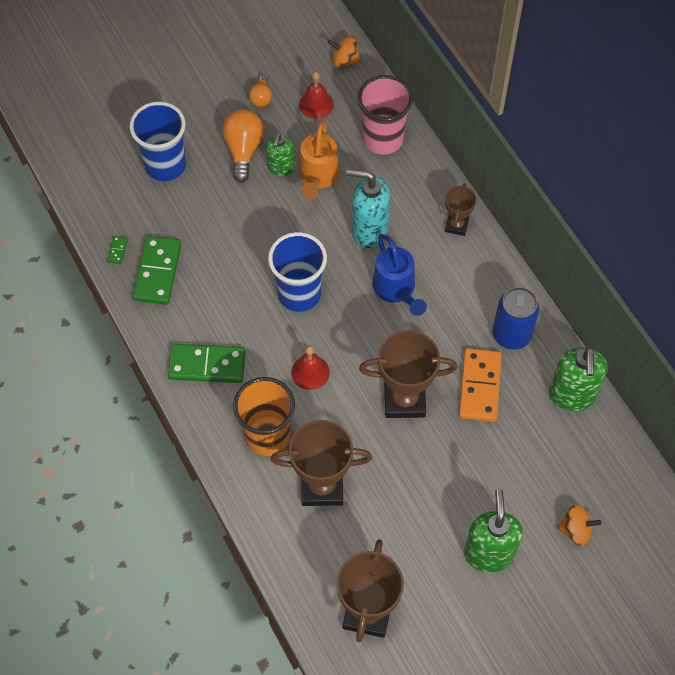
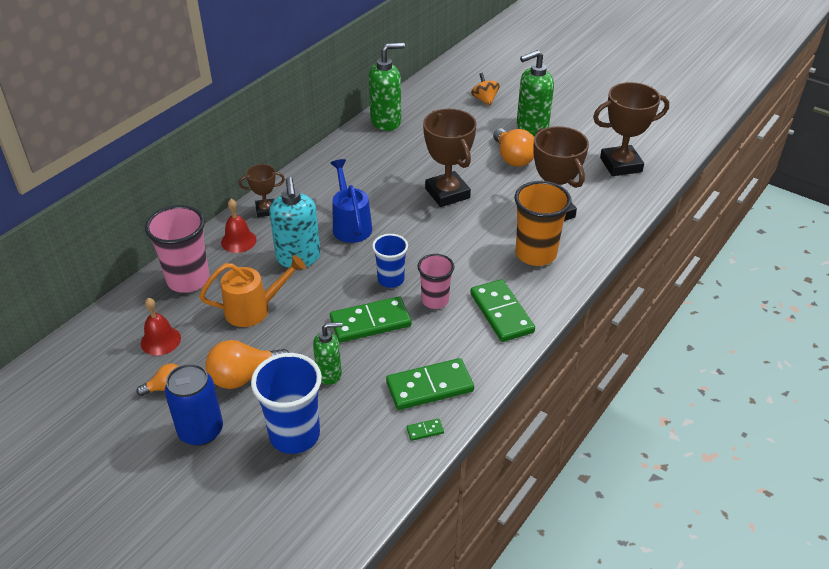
camera: 115 degrees left, 20 degrees down
green soap dispenser [266,132,295,176] -> green soap dispenser moved to [313,322,343,385]
blue cup [268,232,327,312] -> blue cup [372,234,408,288], size x0.63
red bell [291,345,330,390] -> red bell moved to [221,199,257,253]
orange spinning top [328,36,361,67] -> none
blue watering can [372,234,427,316] -> blue watering can turned 60 degrees counterclockwise [331,159,372,243]
orange domino [459,348,502,422] -> none
blue can [493,287,539,350] -> blue can moved to [165,364,223,446]
none -> green domino [330,296,411,343]
none -> pink cup [418,254,454,309]
none -> orange light bulb [493,128,534,167]

